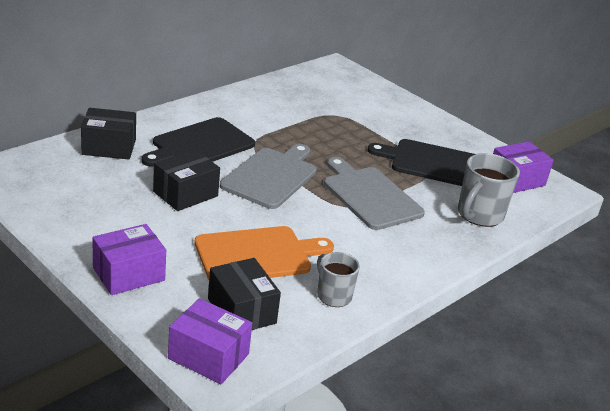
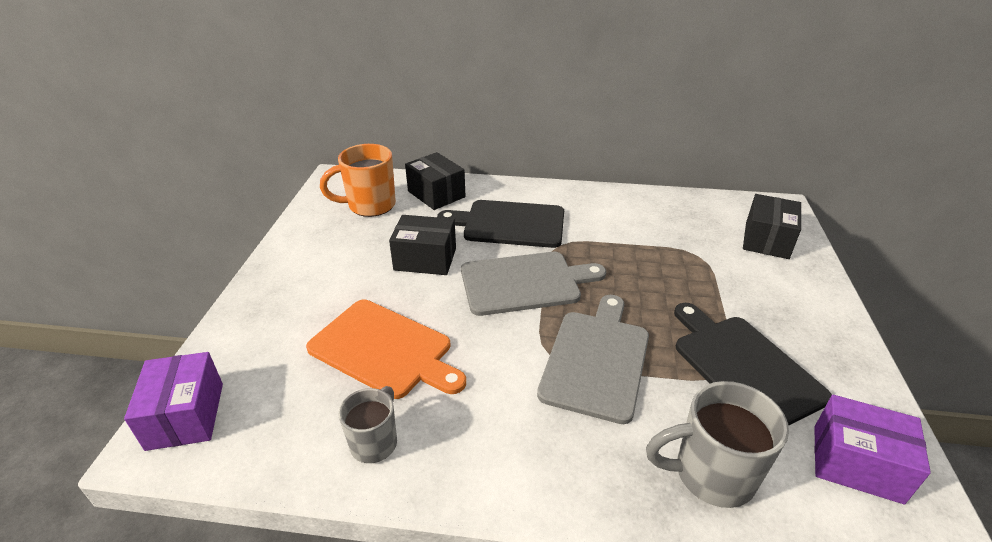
camera: 55 degrees right, 5 degrees up
purple box [92,224,166,295] -> none
black box [208,258,281,330] -> black box moved to [743,194,801,259]
none -> orange mug [320,144,396,217]

